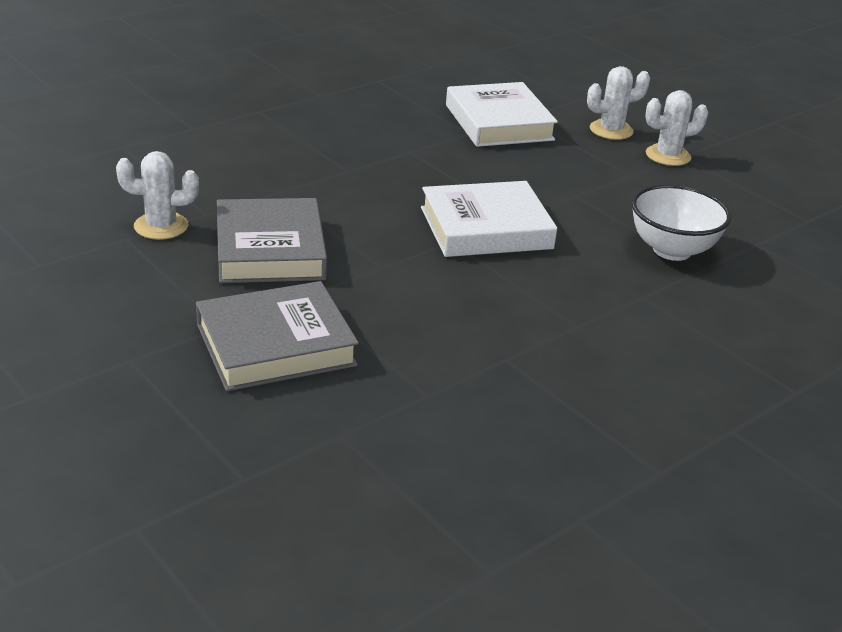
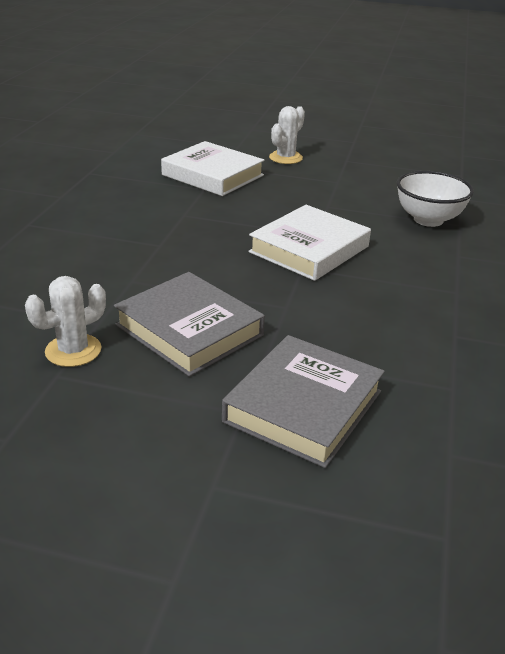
camera: 35 degrees left, 0 degrees up
white cactus [645,90,708,166] -> none

